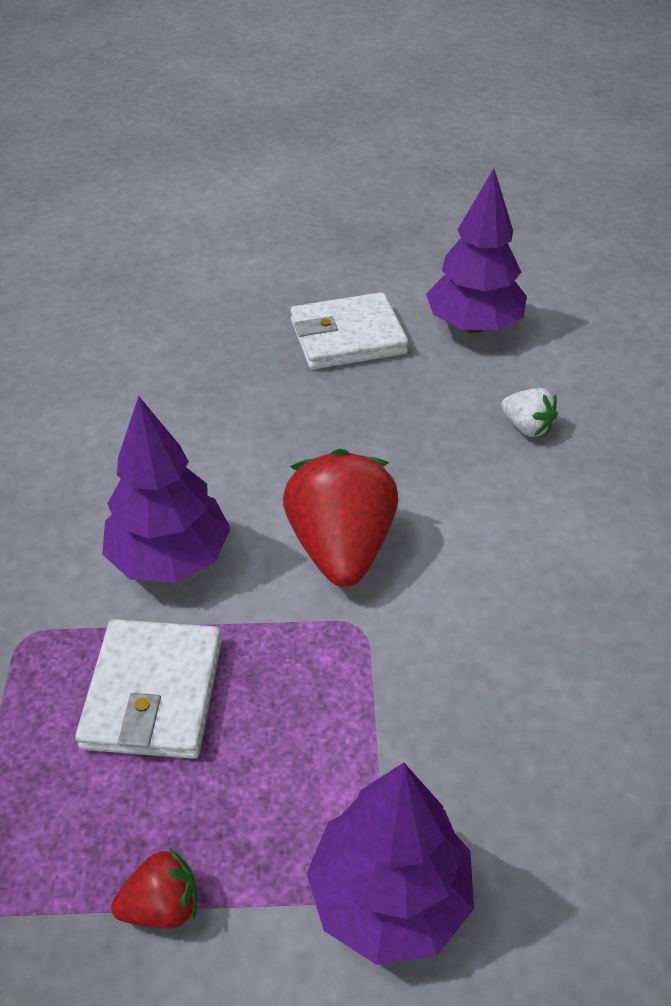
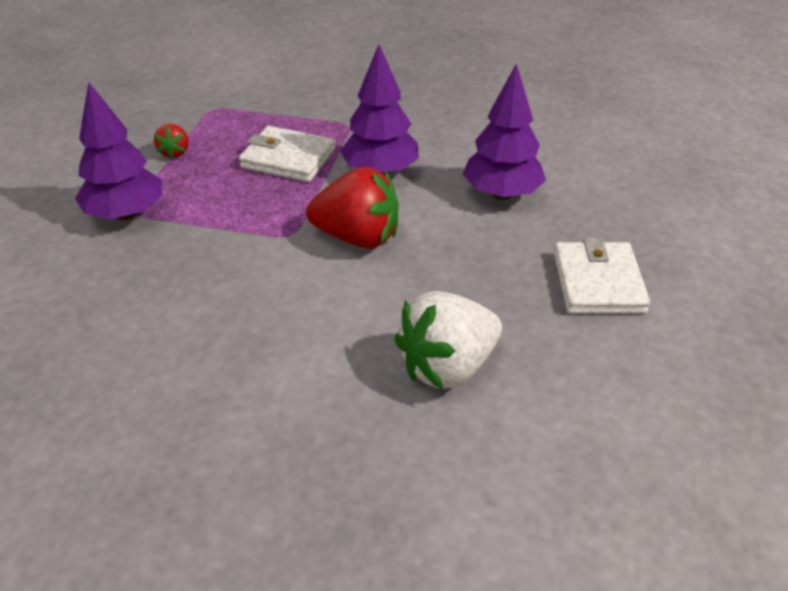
camera: 105 degrees right, 5 degrees down
purple tree [426,169,527,333] -> purple tree moved to [463,63,546,200]
white strawberry [501,388,558,437] -> white strawberry [394,291,502,389], size x2.05

